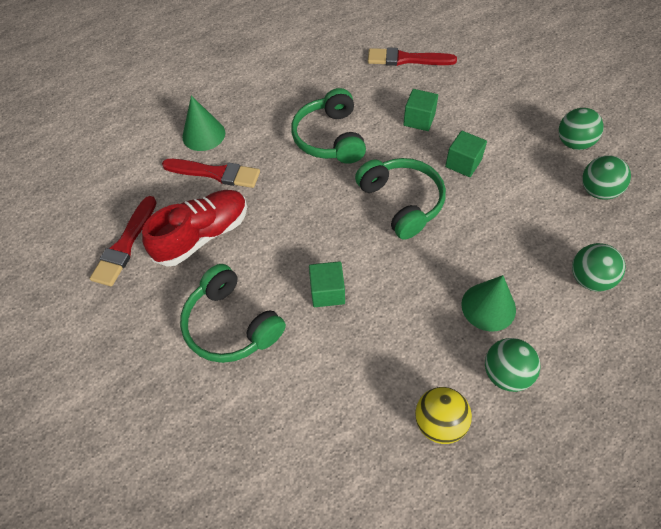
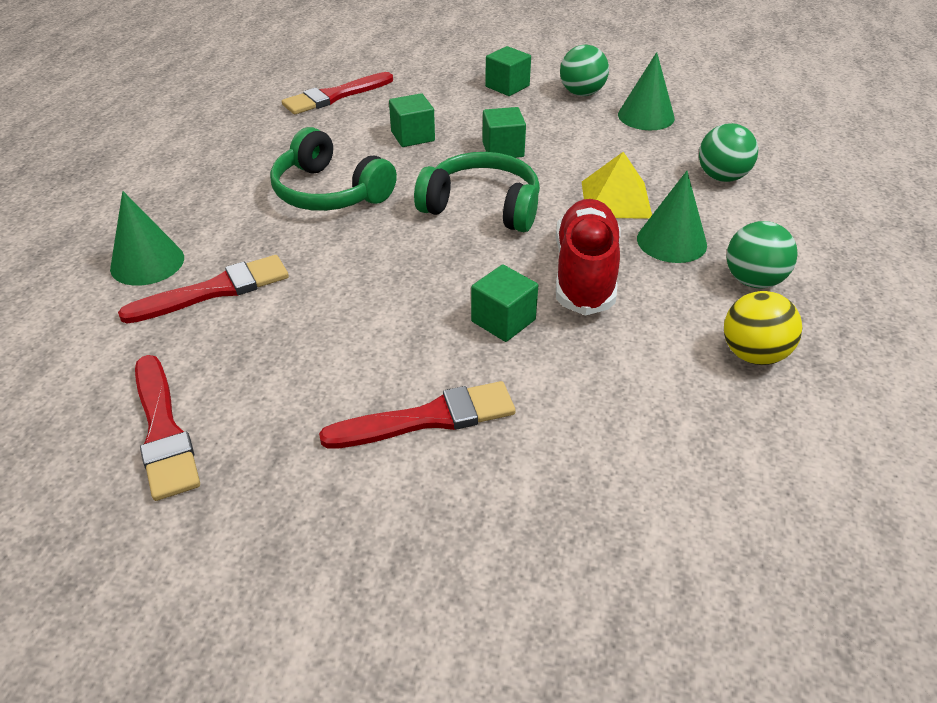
camera: 45 degrees left, 15 degrees down
red shoe [142,190,247,267] -> red shoe moved to [556,199,621,316]
green headphones [180,264,286,363] -> red brush [319,381,516,449]
green ball [582,155,631,200] -> green cone [618,52,675,130]
none -> green cube [485,46,531,96]
none -> yellow pyramid [582,152,652,219]

